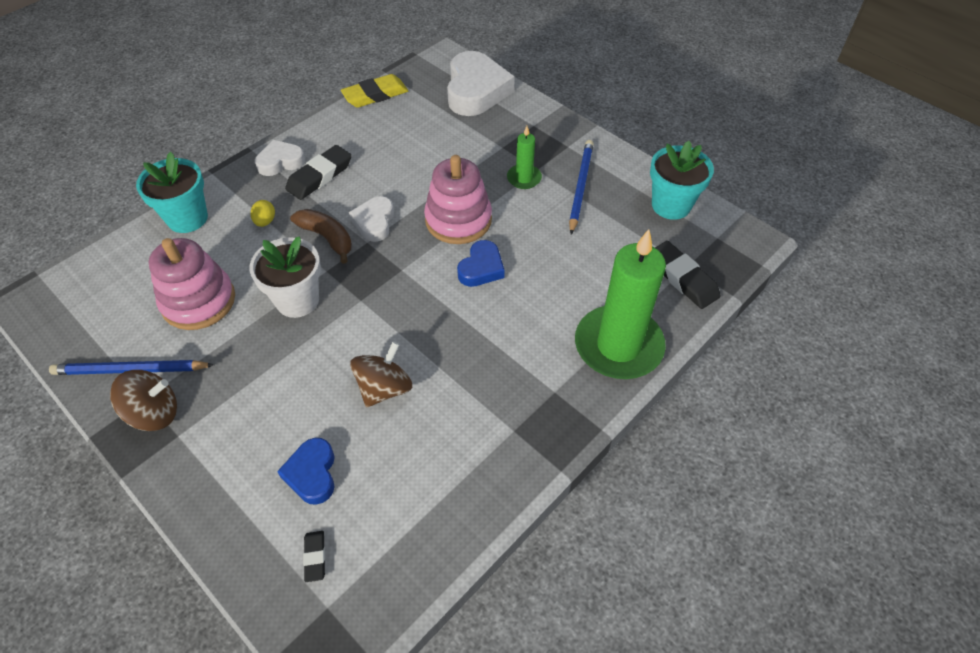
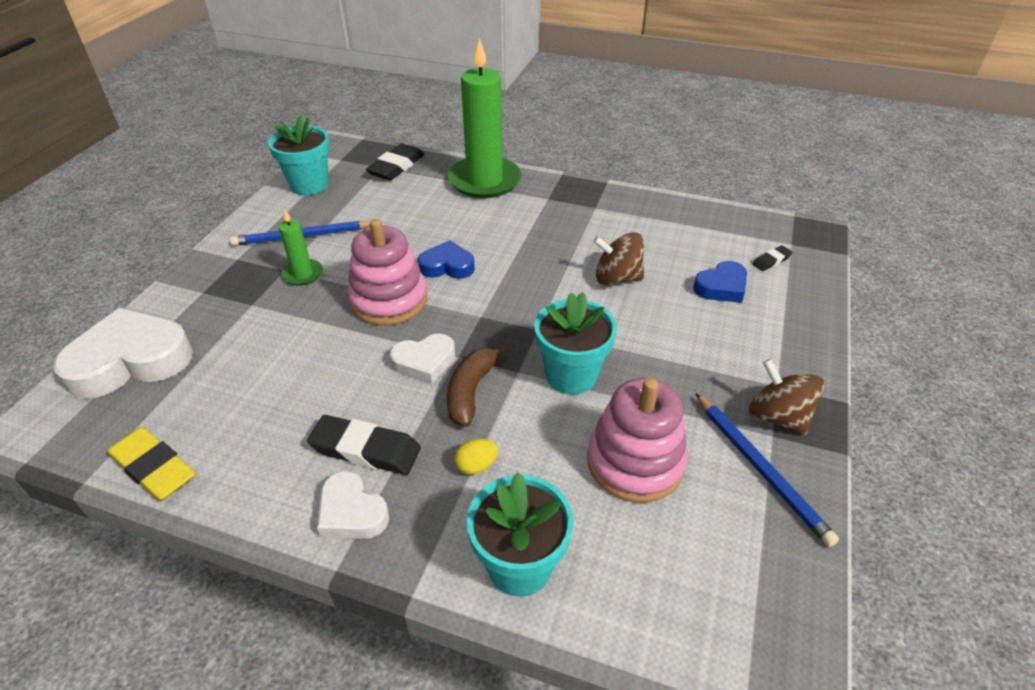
camera: 115 degrees left, 10 degrees down
white flower pot [249,236,321,318] -> turquoise flower pot [534,292,617,395]

